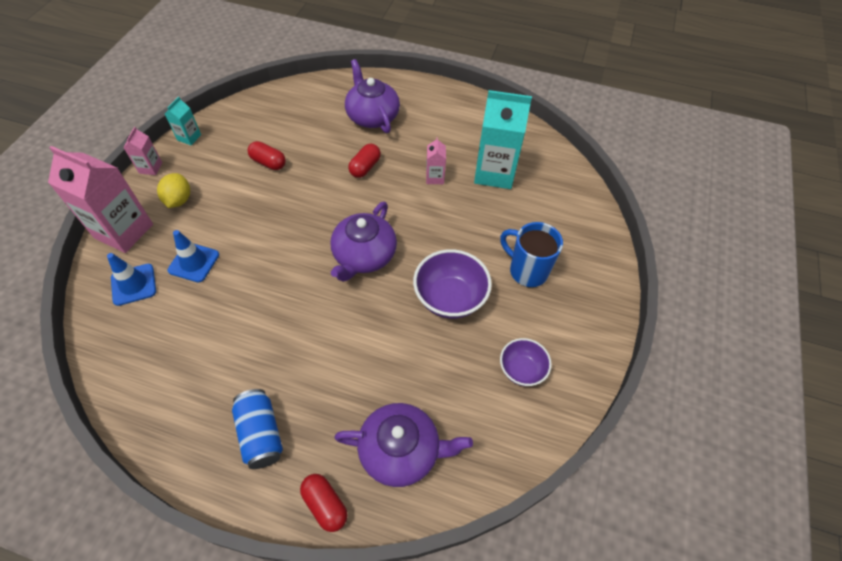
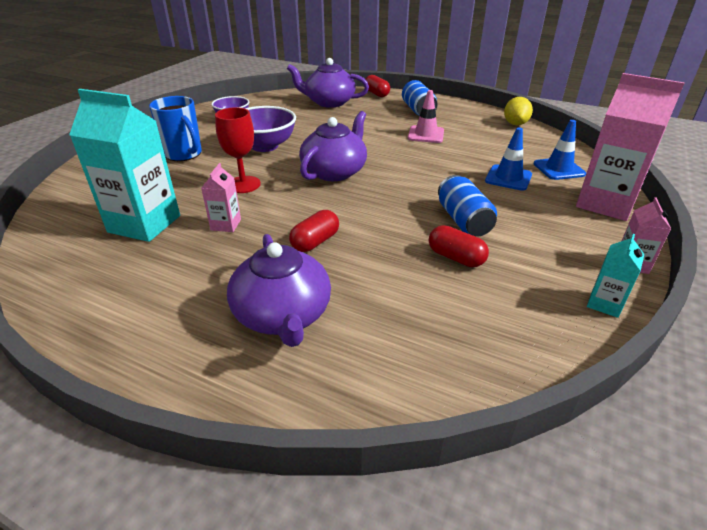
camera: 170 degrees left, 20 degrees down
yellow lemon [157,173,190,208] -> yellow lemon moved to [504,97,533,125]
none -> red goblet [215,107,261,193]
none -> pink traffic cone [408,90,444,143]
none -> blue can [438,175,497,236]

